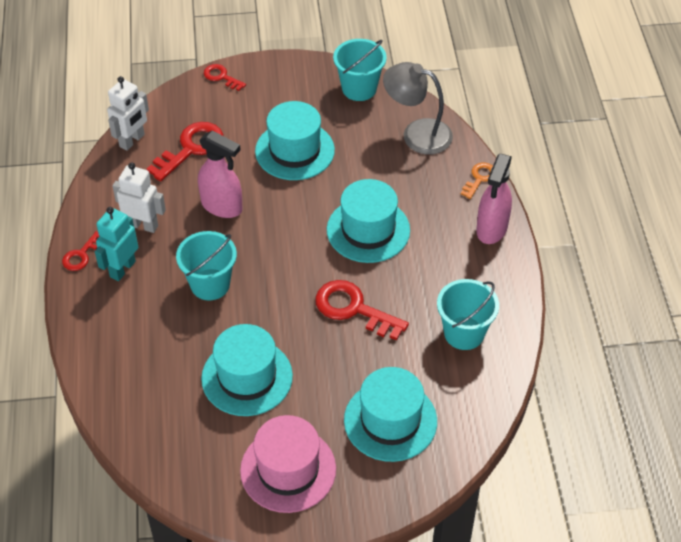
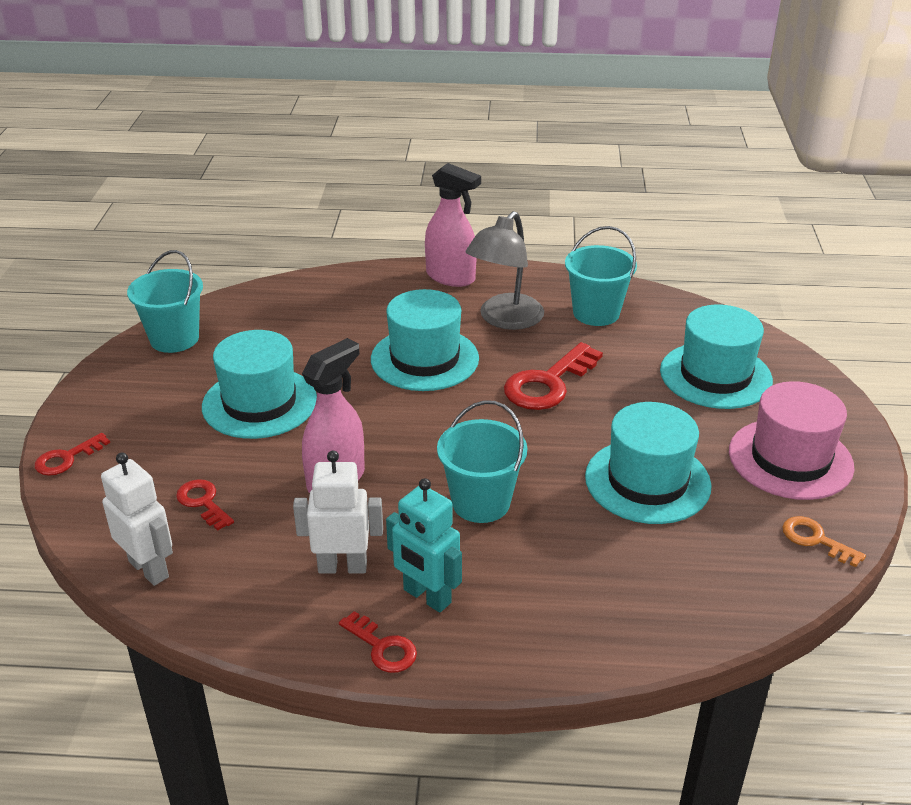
camera: 80 degrees left, 15 degrees down
white robot [113,162,166,233] -> white robot turned 60 degrees clockwise [293,451,383,574]
red key [147,122,224,182] -> red key [176,479,234,531], size x0.56
grey lamp [383,62,453,155] -> grey lamp moved to [465,211,544,330]
orange key [461,162,493,199] -> orange key moved to [782,516,866,567]

